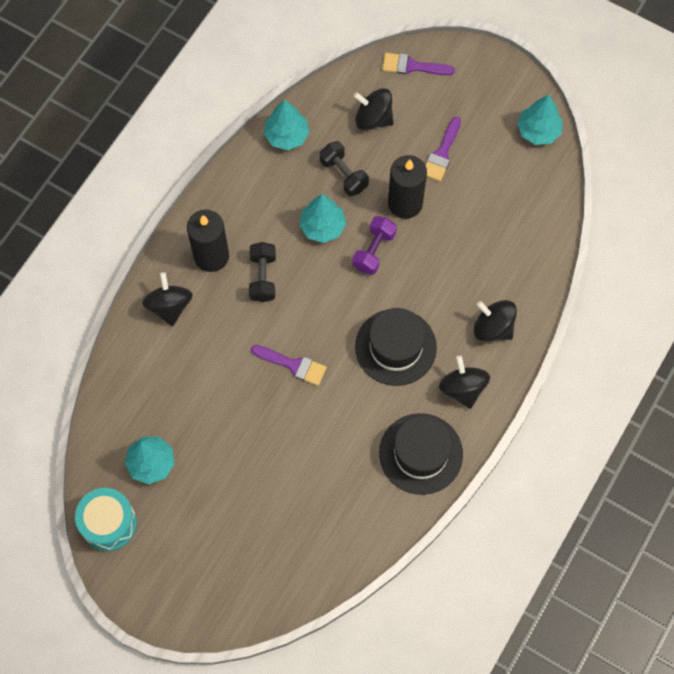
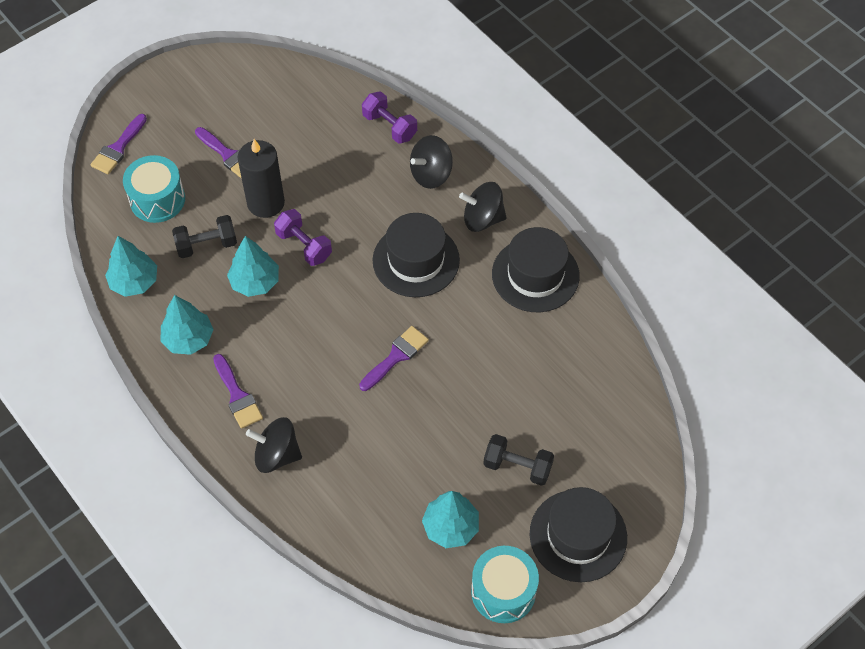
camera: 70 degrees left, 10 degrees down
black candle [187,210,229,272] -> purple brush [213,354,263,429]
black dumbbell [249,242,276,302] -> black dumbbell moved to [483,434,554,486]
black spinning top [353,88,394,130] -> turquoise drum [123,155,185,223]
turquoise tree [517,95,562,145] -> turquoise tree moved to [161,295,214,355]
none -> purple dumbbell [362,91,417,144]
none -> black hat [529,487,627,582]

